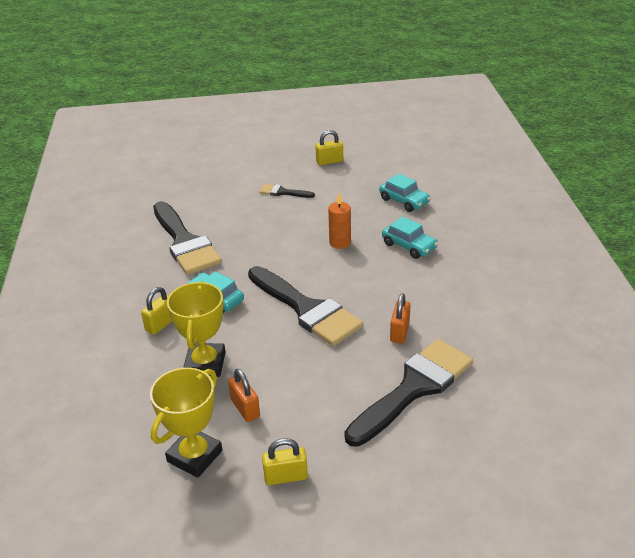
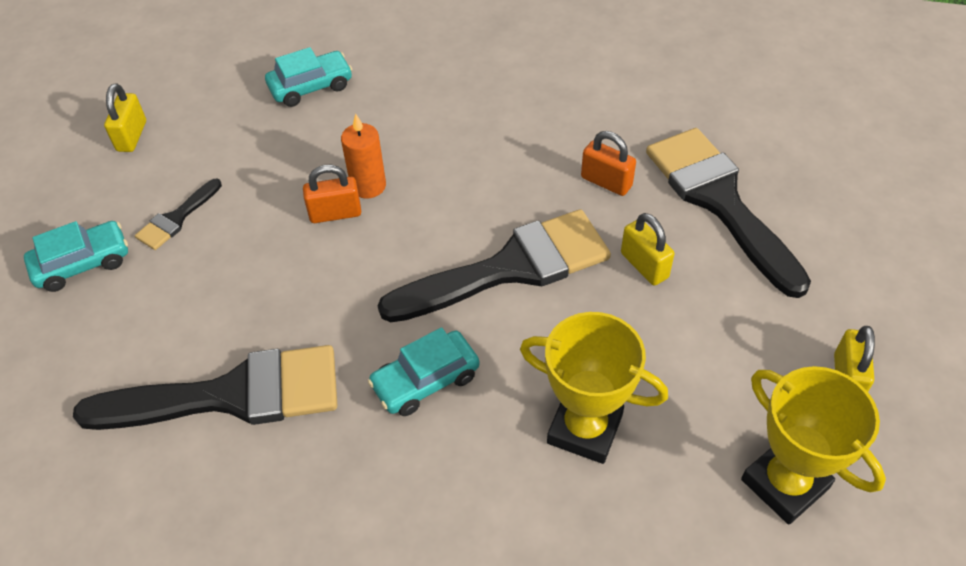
camera: 70 degrees left, 15 degrees up
yellow padlock [141,287,172,335] -> yellow padlock moved to [621,213,675,286]
orange padlock [228,368,260,422] -> orange padlock moved to [303,165,361,223]
turquoise car [382,216,438,259] -> turquoise car moved to [24,221,128,292]

